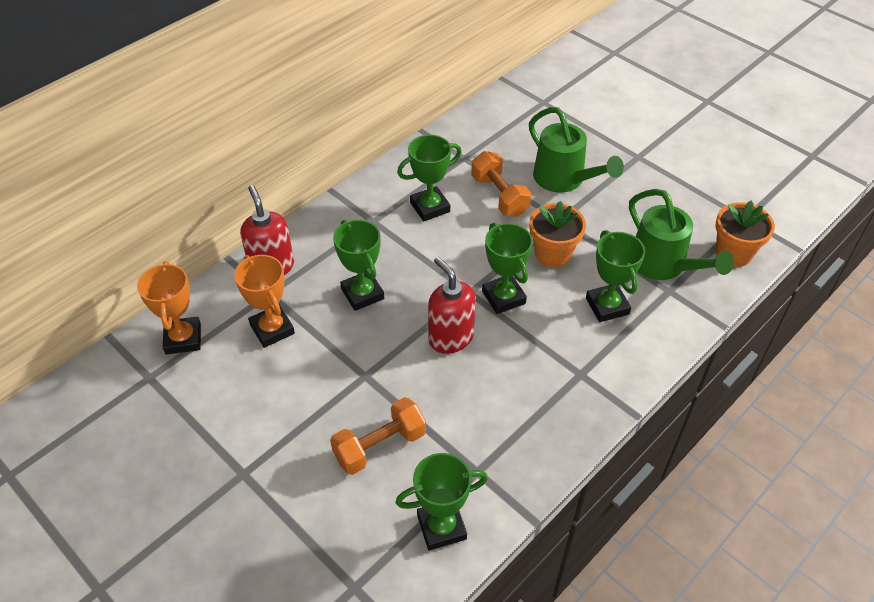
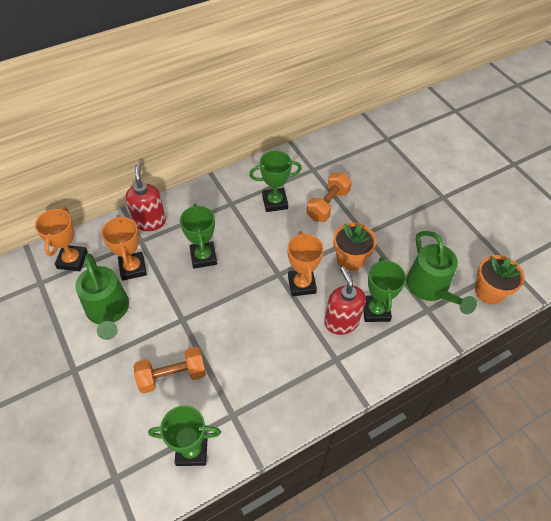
camera: 15 degrees right, 5 degrees up
red soap dispenser [428,257,476,354] -> red soap dispenser moved to [324,267,366,335]
orange dumbbell [471,151,531,217] -> orange dumbbell turned 45 degrees clockwise [307,173,352,222]
green trophy [482,222,533,314] -> orange trophy [287,231,324,296]
green watering can [529,107,624,193] -> green watering can moved to [75,253,129,340]

